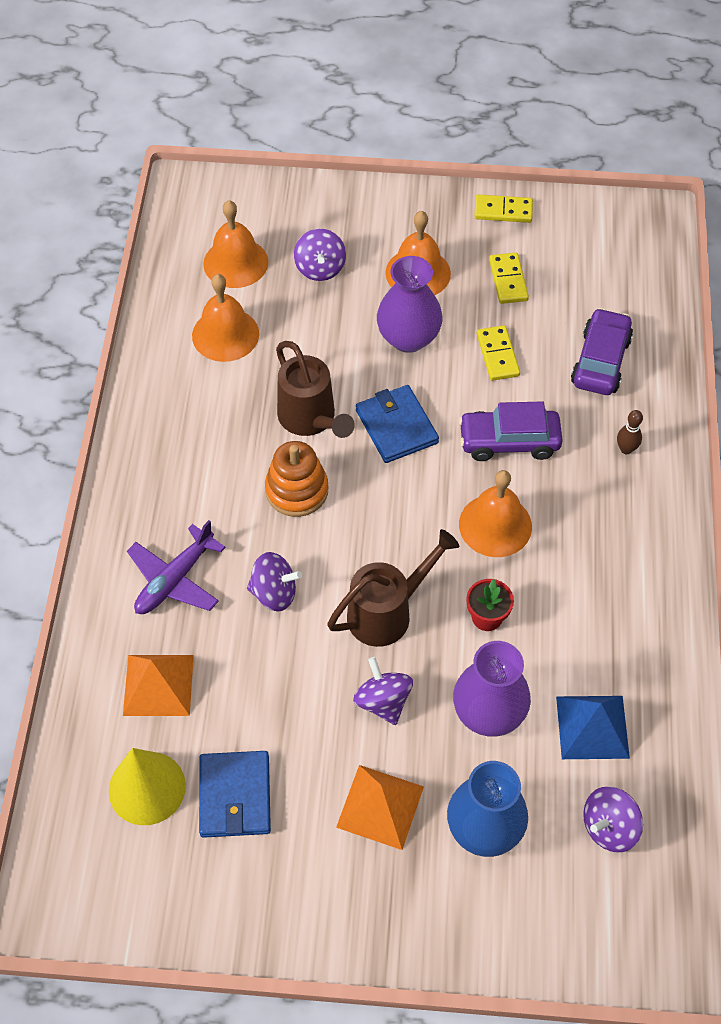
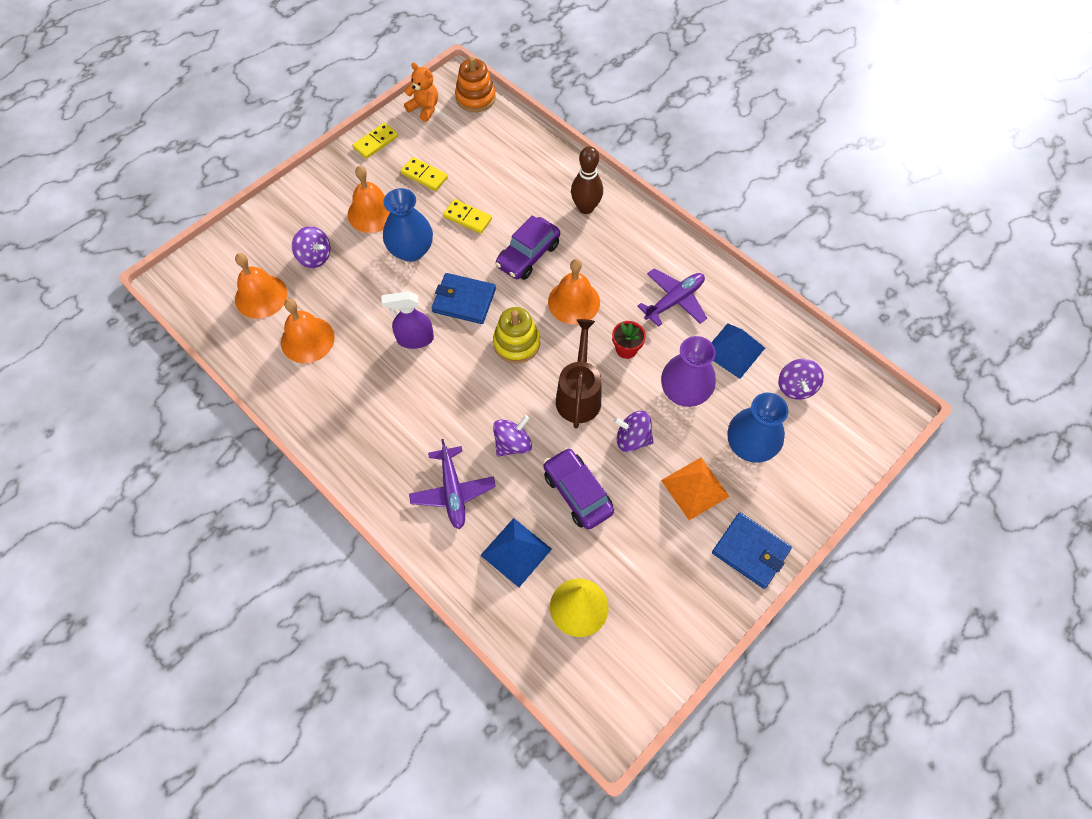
camera: 50 degrees left, 5 degrees up
orange pyramid [123,655,194,716] -> blue pyramid [480,518,552,587]
blue wallet [199,751,271,838] -> blue wallet moved to [712,513,792,589]
orange stacking toy [265,441,328,517] -> orange stacking toy moved to [455,57,496,112]
brown watering can [276,341,355,438] -> purple spray bottle [382,291,434,349]
purple vase [377,256,443,353] -> blue vase [383,188,433,262]
purple car [571,308,633,395] -> purple car moved to [543,448,614,530]
brown bowling pin [617,410,643,454] -> brown bowling pin [571,146,603,214], size x1.86
none -> orange teddy bear [404,63,438,122]
none -> yellow stacking toy [493,307,540,364]
none -> purple plane [637,268,707,327]

